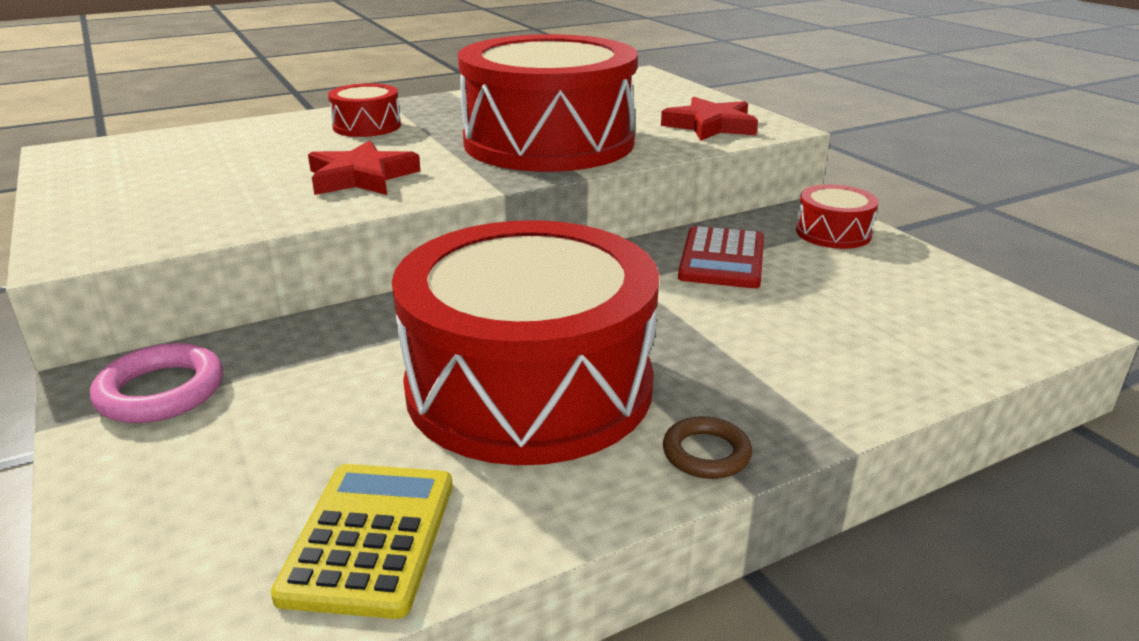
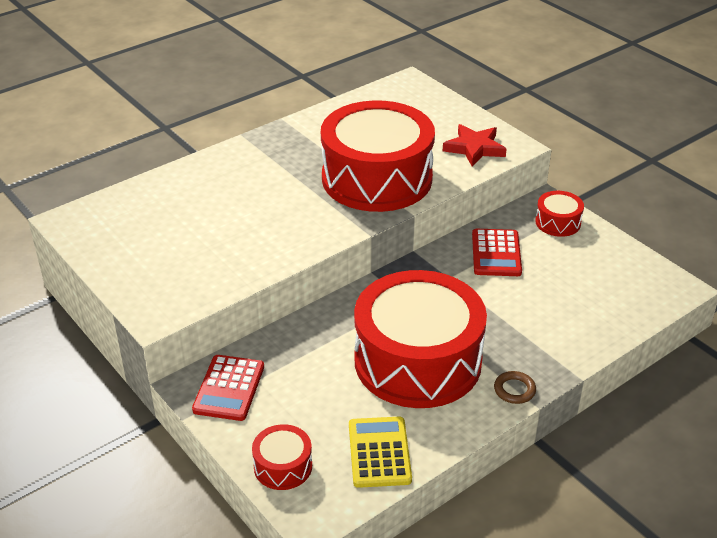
camera: 10 degrees left, 10 degrees up
pink ring [90,343,223,423] -> red calculator [192,355,264,421]
red star [308,141,420,195] -> none
red drum [328,83,401,137] -> red drum moved to [252,424,312,490]

